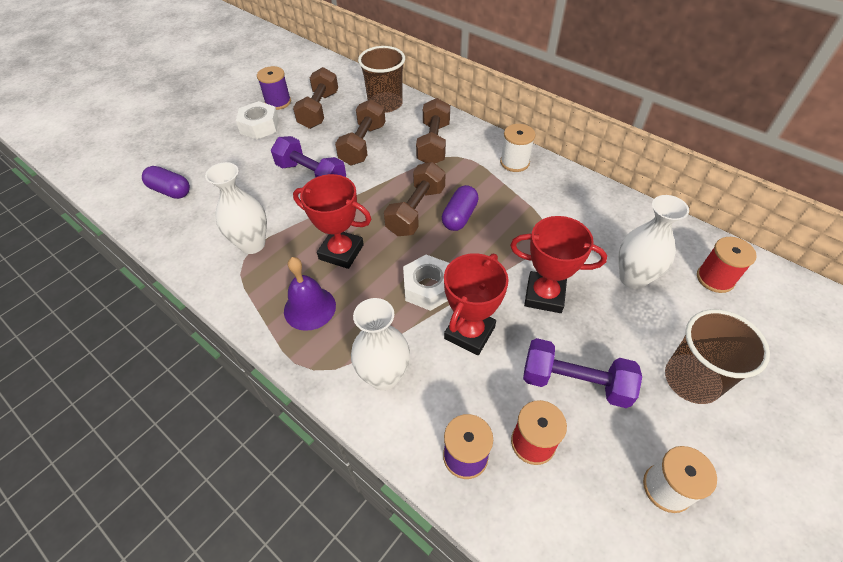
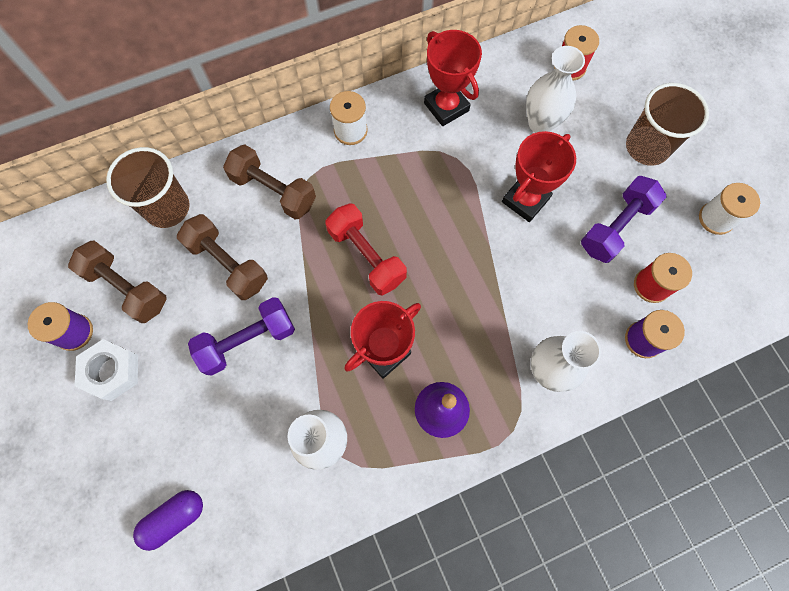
camera: 65 degrees left, 20 degrees up
brown dumbbell [384,162,446,236] -> red dumbbell [325,203,407,296]
white nut [403,255,450,311] -> none
purple capsule [442,185,479,231] -> none
red trophy [444,253,509,355] -> red trophy moved to [424,30,482,126]

